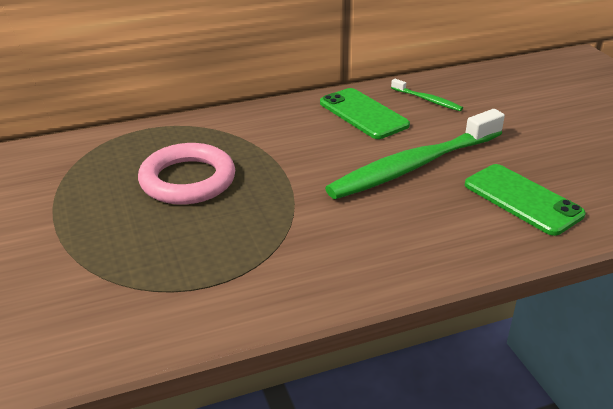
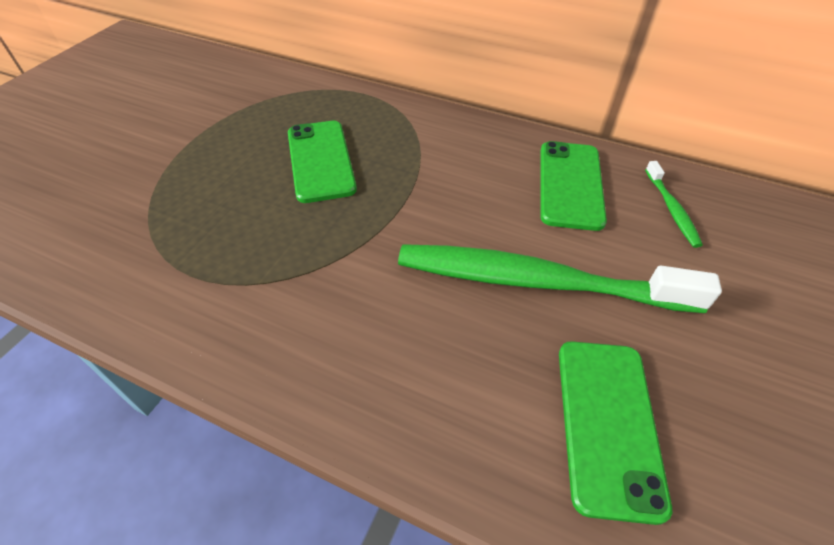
camera: 45 degrees right, 15 degrees up
pink ring [138,143,235,204] -> green phone [288,121,357,203]

